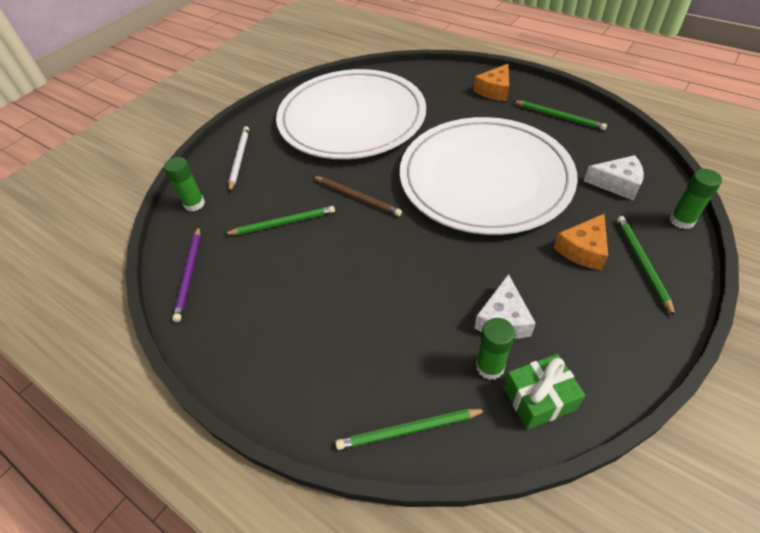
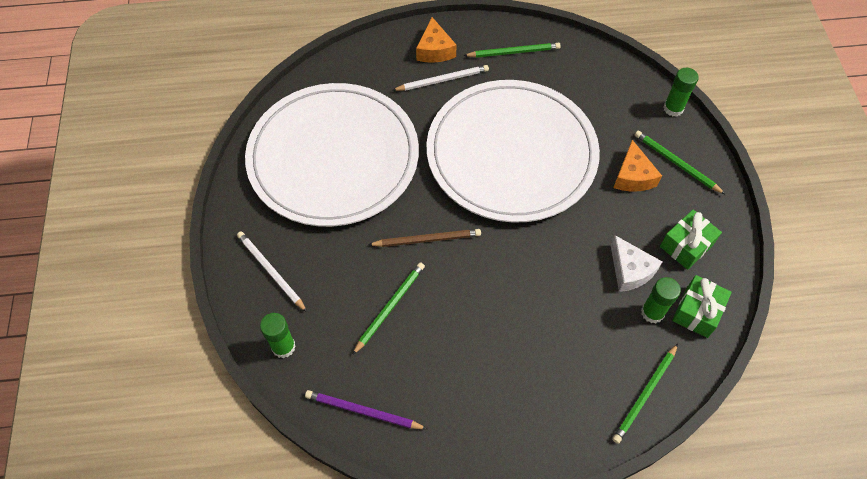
camera: 45 degrees left, 10 degrees up
purple pencil [172,227,201,322] -> purple pencil turned 150 degrees clockwise [305,390,427,429]
white cheese [584,155,644,200] -> none
none -> white pencil [393,65,489,91]
none -> green gift [660,210,722,270]

